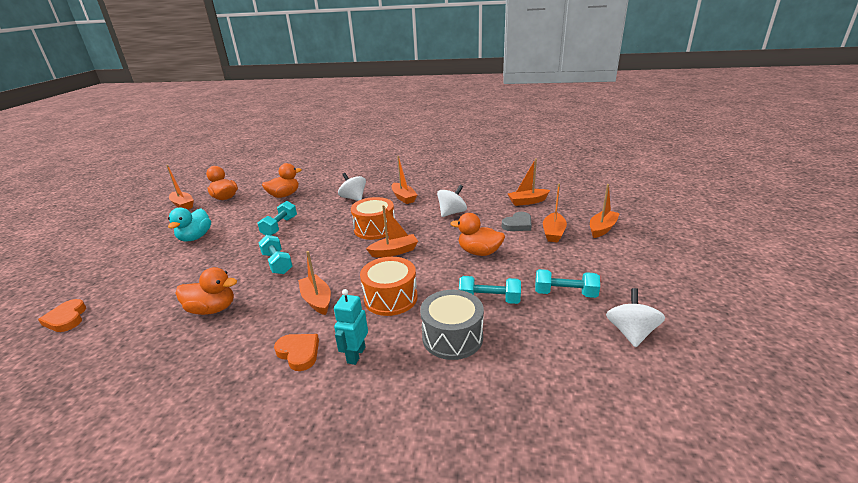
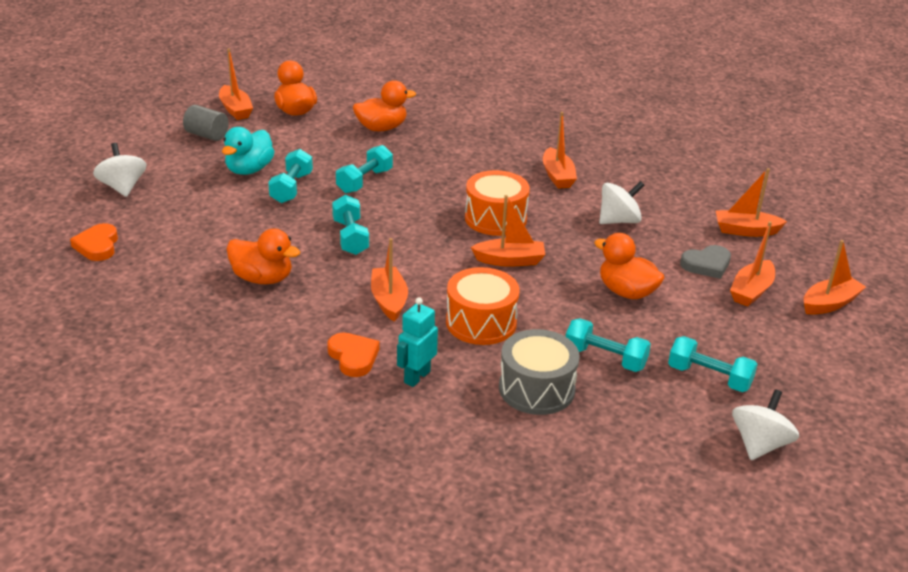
camera: 15 degrees right, 5 degrees up
white spinning top [338,173,366,201] -> white spinning top moved to [93,143,146,197]
none -> grey cylinder [183,105,229,141]
none -> turquoise dumbbell [268,149,313,203]

